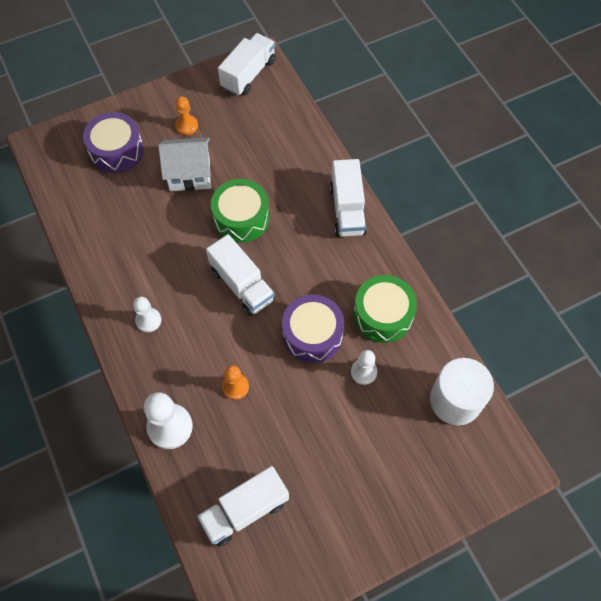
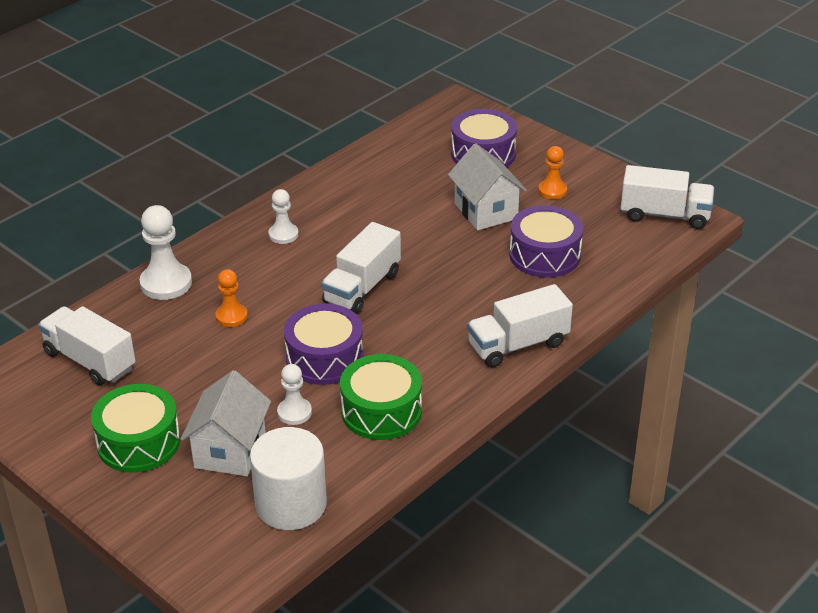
camera: 70 degrees right, 25 degrees down
green drum [211,179,270,243] -> green drum moved to [91,384,180,473]
none -> white house [181,370,271,476]
none -> purple drum [509,205,583,278]

